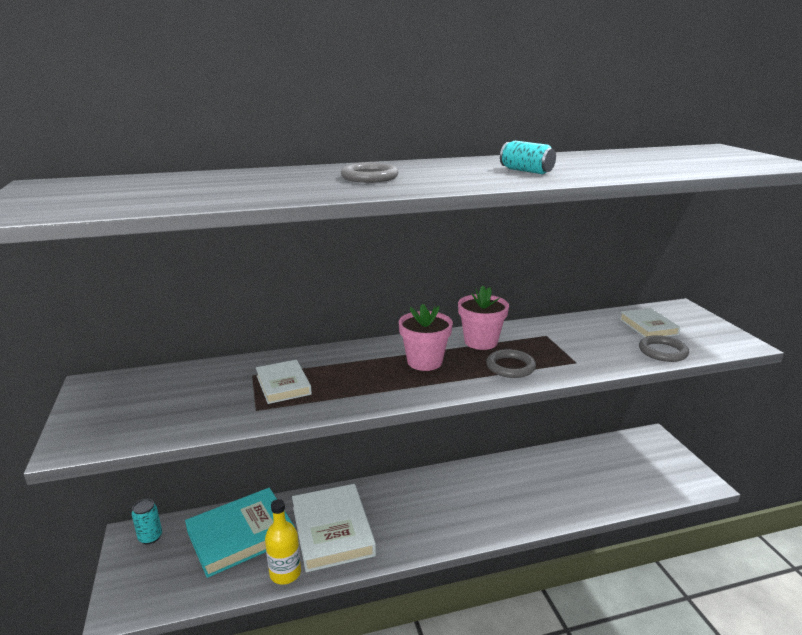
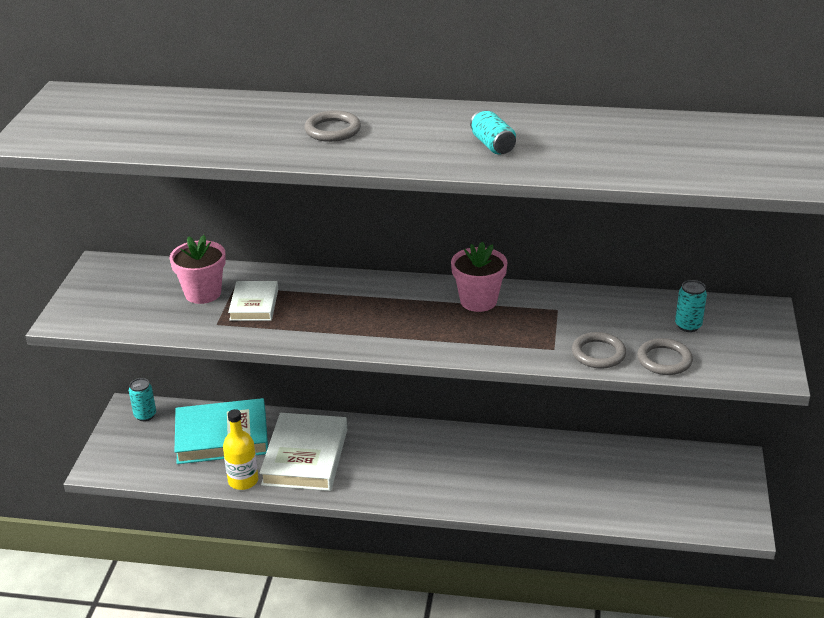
camera: 25 degrees right, 10 degrees up
pink flower pot [399,304,453,371] -> pink flower pot moved to [170,235,226,304]
grey ring [486,349,536,378] -> grey ring moved to [572,332,626,369]
white book [620,308,681,337] -> turquoise can [675,280,707,332]

